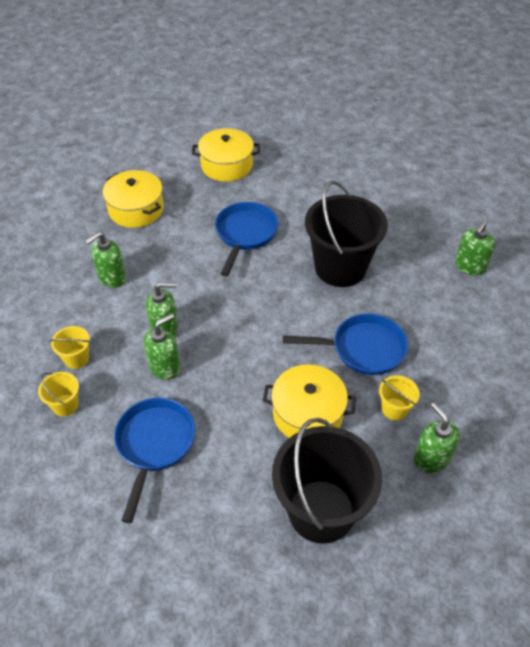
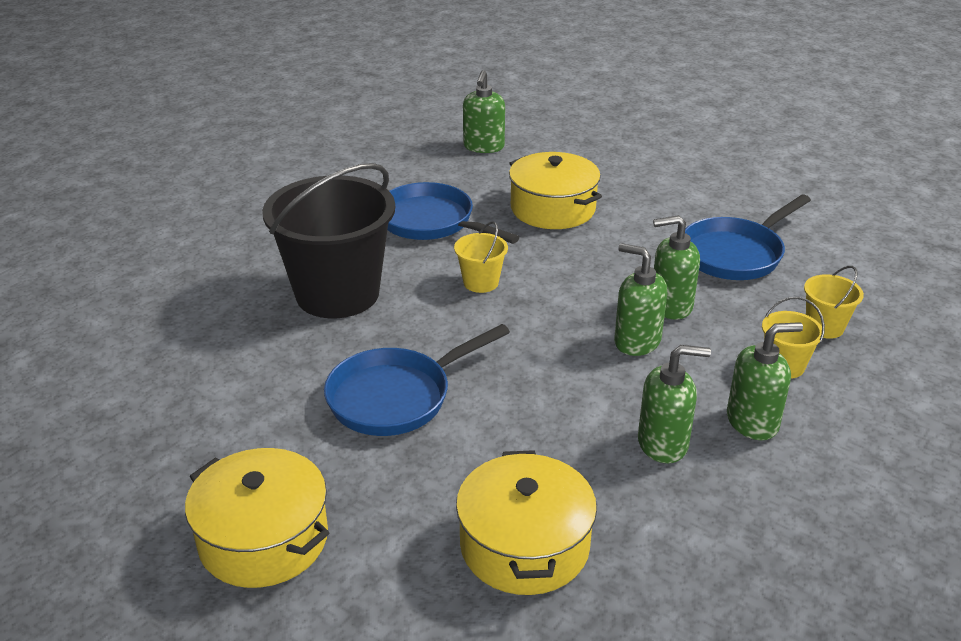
camera: 140 degrees left, 15 degrees down
black bucket [272,418,382,544] -> none
yellow bucket [379,375,420,420] -> yellow bucket moved to [454,221,508,293]
green soap dispenser [455,221,495,276] -> green soap dispenser moved to [727,322,803,440]

